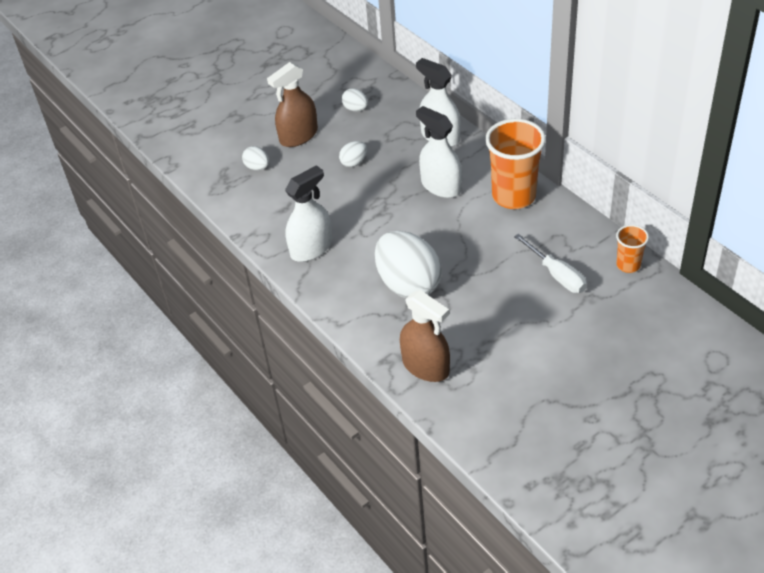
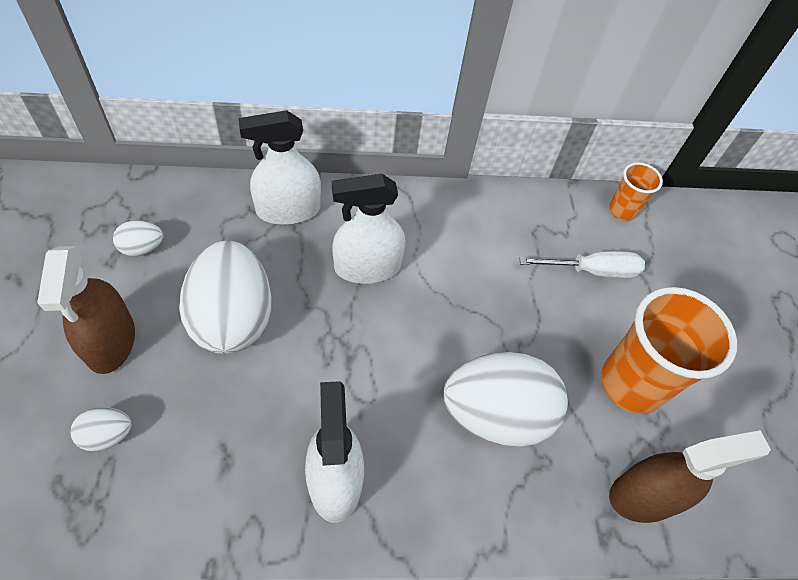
camera: 65 degrees left, 10 degrees up
white egg [339,141,367,167] -> white egg [179,241,271,354], size x2.27
orange cup [485,119,546,209] -> orange cup moved to [601,287,737,414]

